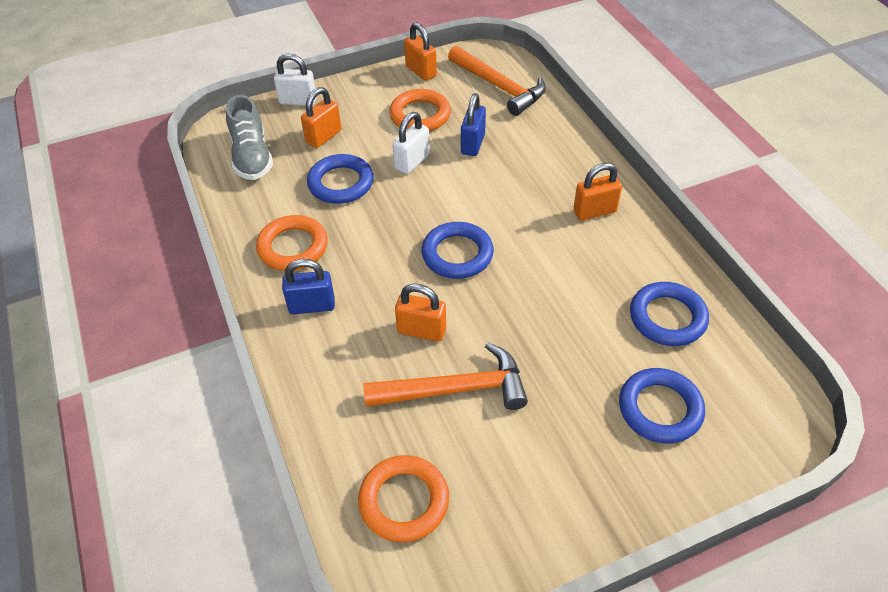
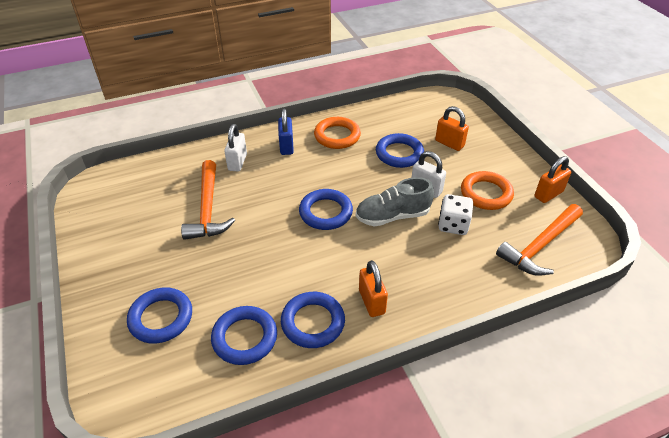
camera: 90 degrees right, 5 degrees down
grey shoe [226,95,273,180] -> grey shoe moved to [356,177,434,226]
white padlock [274,53,317,106] -> white padlock moved to [224,124,247,171]
orange ring [358,455,449,542] -> none
orange padlock [395,284,446,342] -> none
blue padlock [461,93,486,156] -> white dice [438,194,473,235]
none -> blue ring [281,292,345,348]

